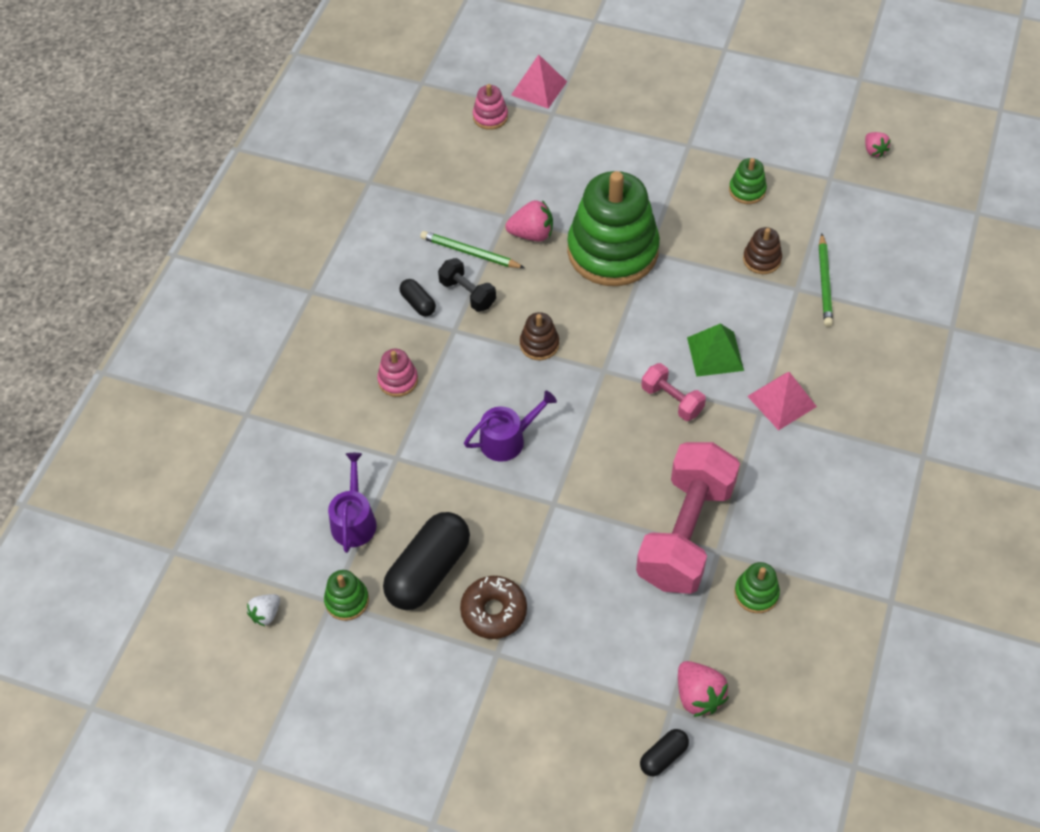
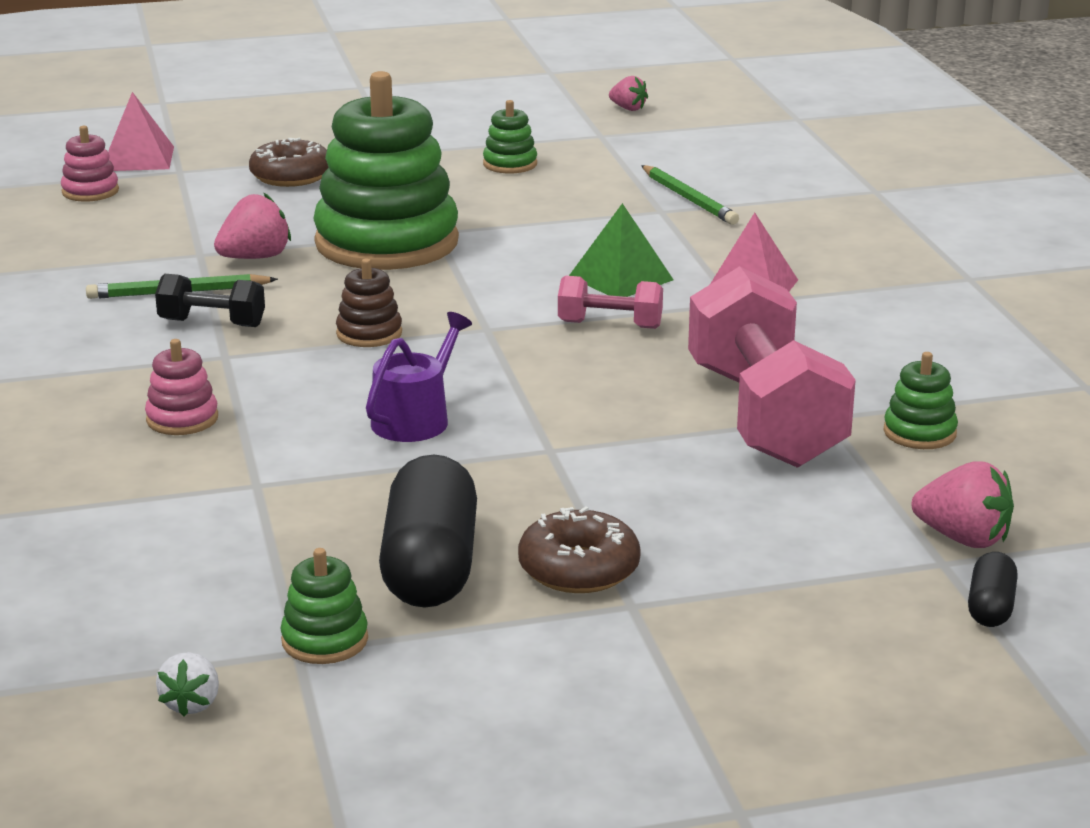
camera: 35 degrees left, 30 degrees down
purple watering can [328,453,377,553] -> none
black capsule [400,279,436,316] -> none
brown stacking toy [743,227,782,274] -> none
none -> brown donut [249,138,329,187]

